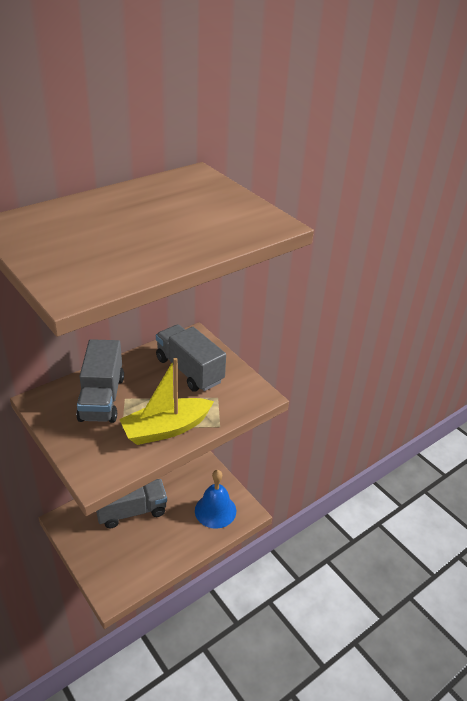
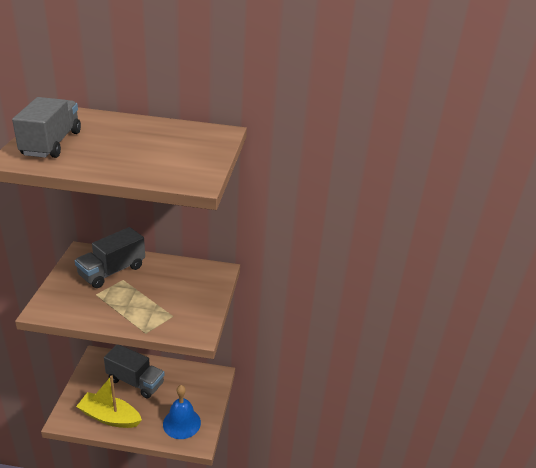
camera: 45 degrees right, 5 degrees down
yellow boat [119,358,214,445] -> yellow boat moved to [76,375,142,428]
grey truck [156,324,226,392] -> grey truck moved to [12,97,81,158]

